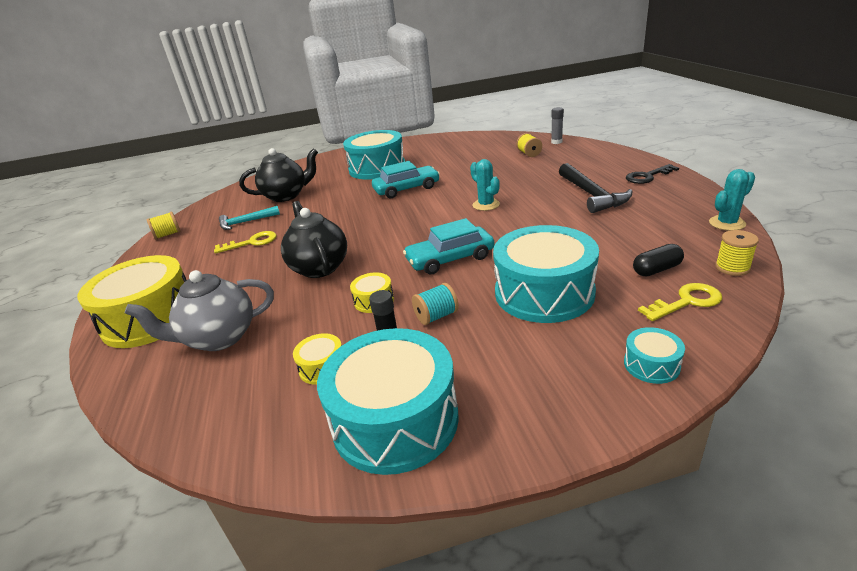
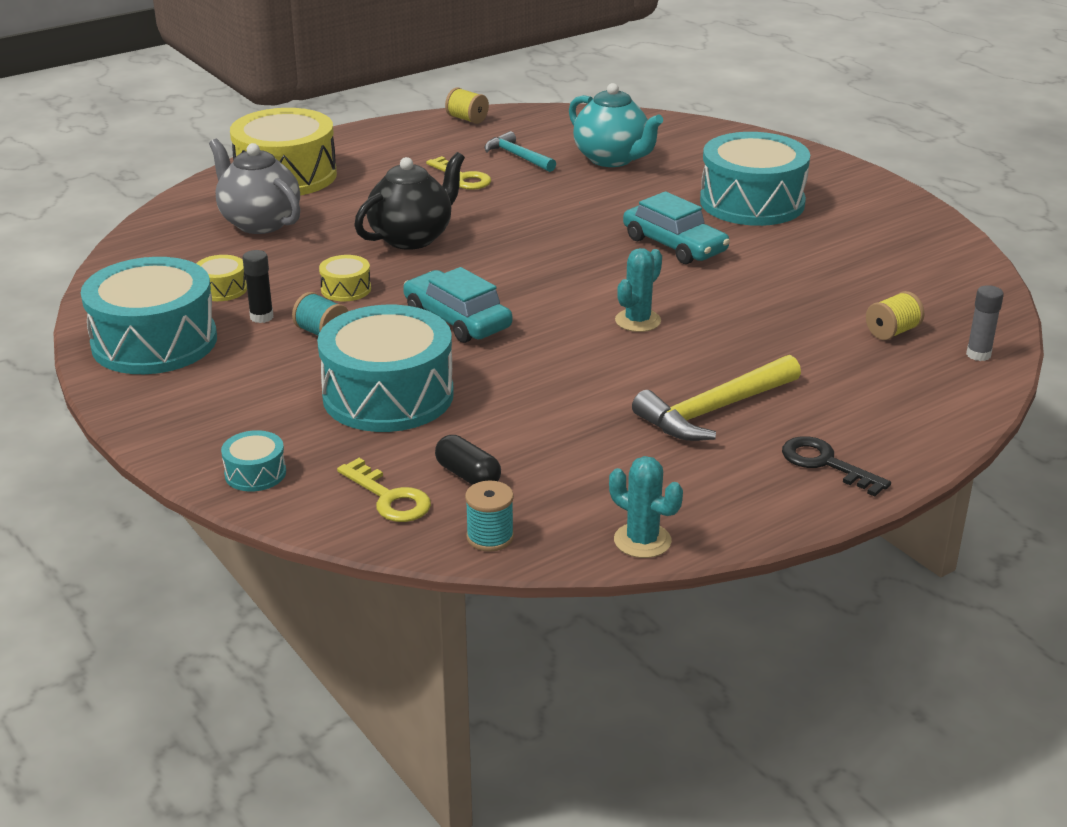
camera: 65 degrees right, 0 degrees up
black teapot [239,148,318,202] -> turquoise teapot [569,83,663,167]
black hammer [559,163,633,213] -> yellow hammer [632,355,801,441]
yellow spool [715,230,759,276] -> turquoise spool [465,480,514,552]

